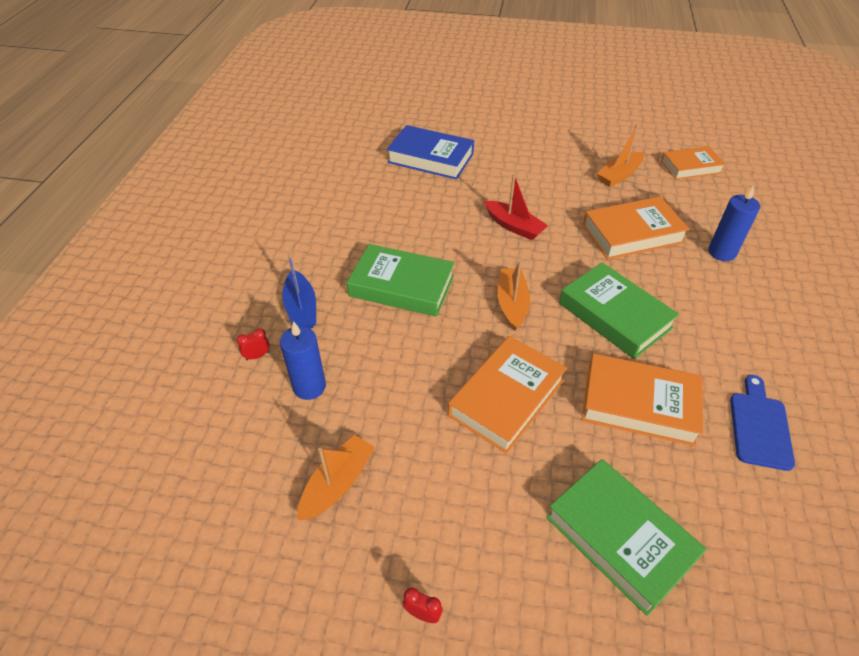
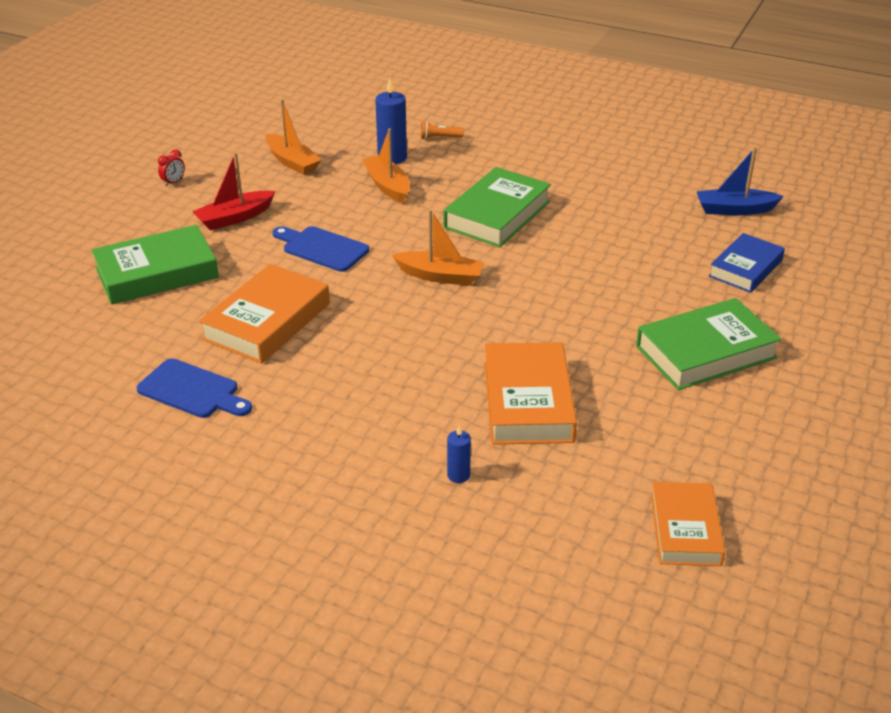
camera: 105 degrees right, 10 degrees down
red clock [237,328,270,361] -> orange flashlight [421,121,464,140]
blue boat [282,253,316,329] -> blue boat moved to [696,147,784,215]
blue book [387,125,474,180] -> blue book [709,233,785,293], size x0.67
orange book [448,336,567,454] -> blue cutting board [273,226,369,272]
red boat [484,174,548,240] -> red boat moved to [192,153,275,230]
green book [559,263,679,359] -> green book moved to [636,298,782,390]
orange boat [597,124,644,187] -> orange boat moved to [362,129,410,203]
blue candle [708,185,760,261] -> blue candle [447,425,471,483], size x0.55

